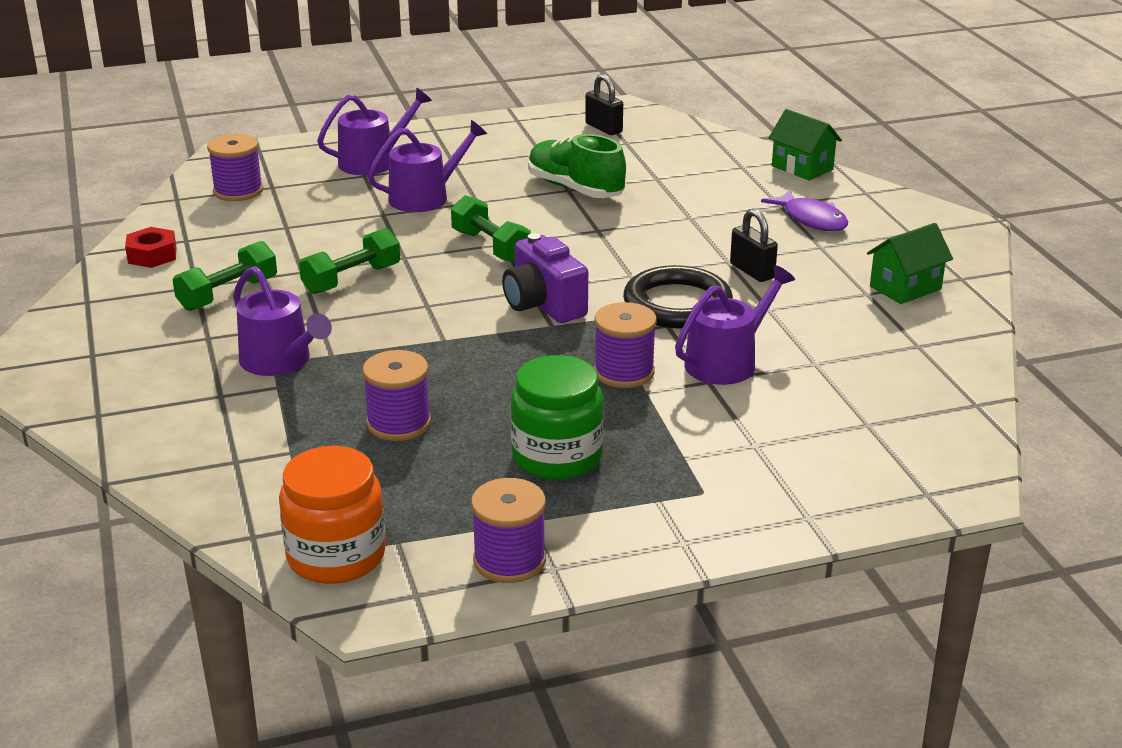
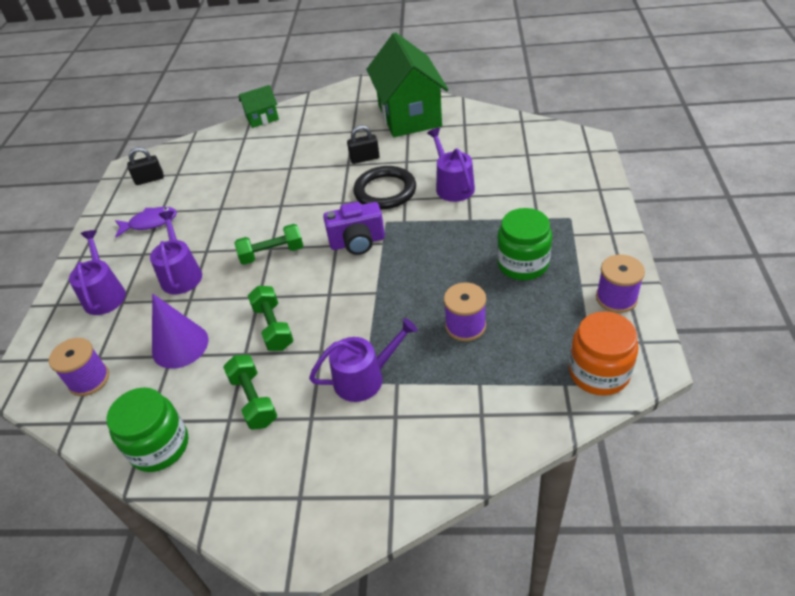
camera: 65 degrees left, 15 degrees up
red nut [125,227,177,268] -> green jar [106,387,188,472]
green shoe [528,134,626,198] -> none
purple spool [594,302,657,388] -> none
purple fish [761,190,848,231] -> purple fish moved to [115,207,177,237]
green house [867,223,953,304] -> green house [366,32,449,137], size x2.15
none -> purple cone [152,294,208,369]

